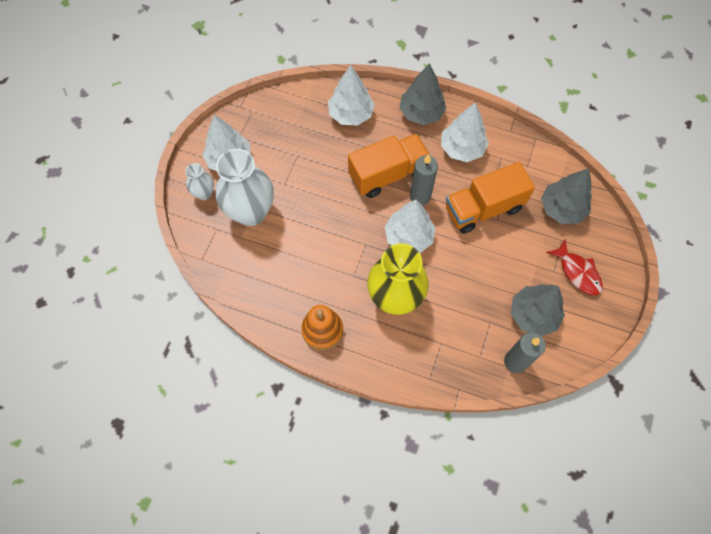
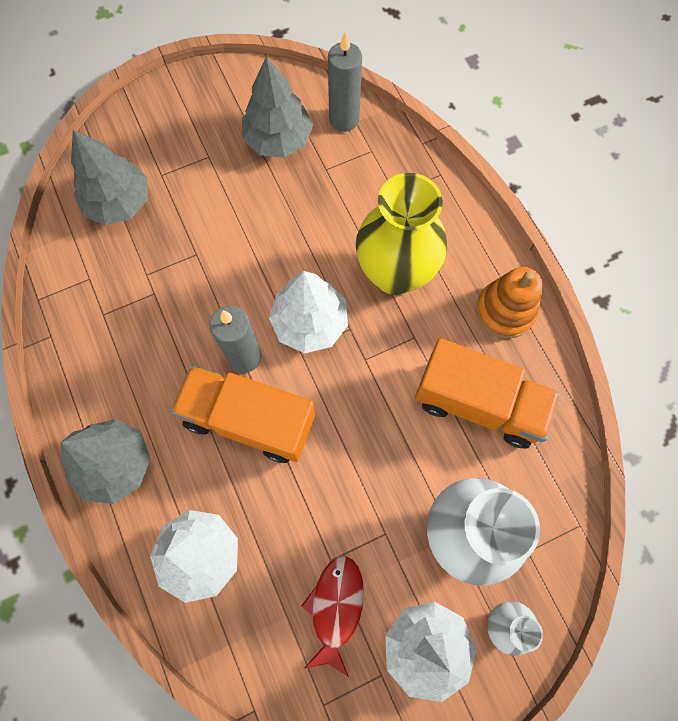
camera: 135 degrees left, 5 degrees up
white tree [441,102,489,162] -> none
orange truck [446,162,535,234] -> orange truck moved to [415,338,561,449]
red fish [546,239,603,296] -> red fish moved to [301,556,364,677]

